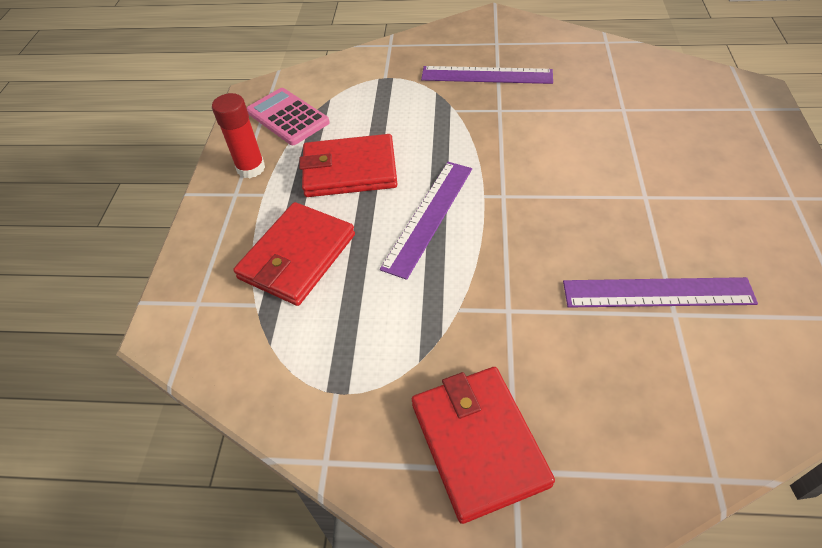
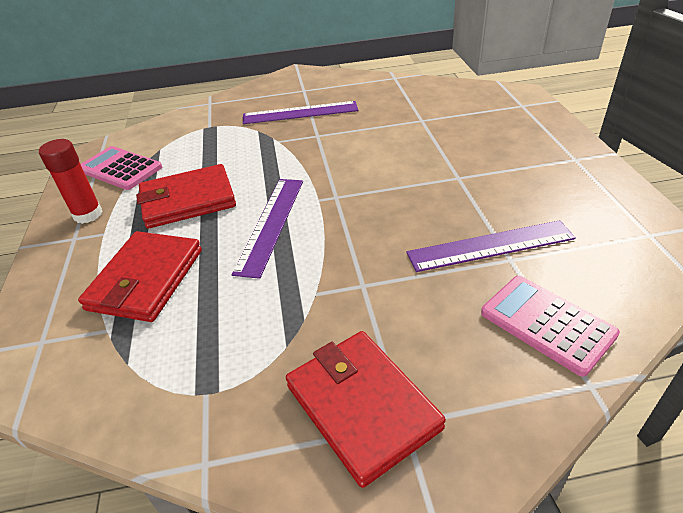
camera: 15 degrees left, 10 degrees down
none -> pink calculator [481,276,620,377]

